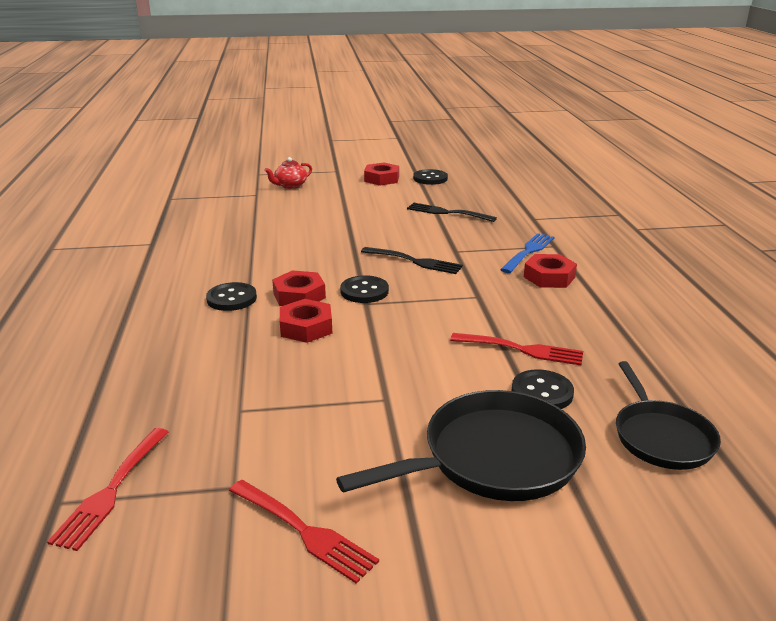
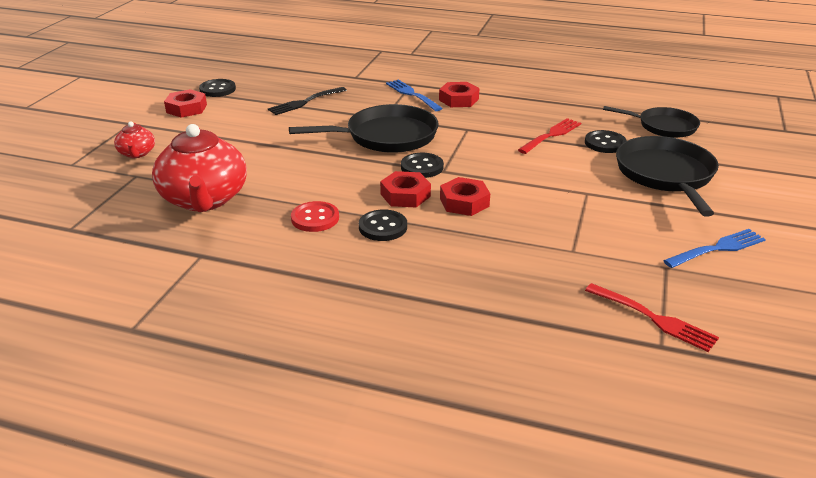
camera: 65 degrees left, 5 degrees up
red fork [229,480,379,584] -> blue fork [663,229,766,268]
black fork [361,247,463,274] -> black pan [289,104,439,153]
none -> red teapot [152,124,247,212]
none -> red button [291,201,339,232]

